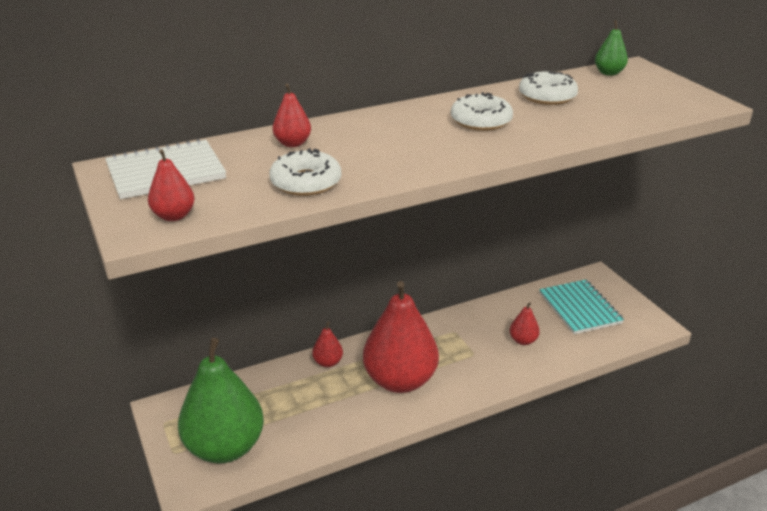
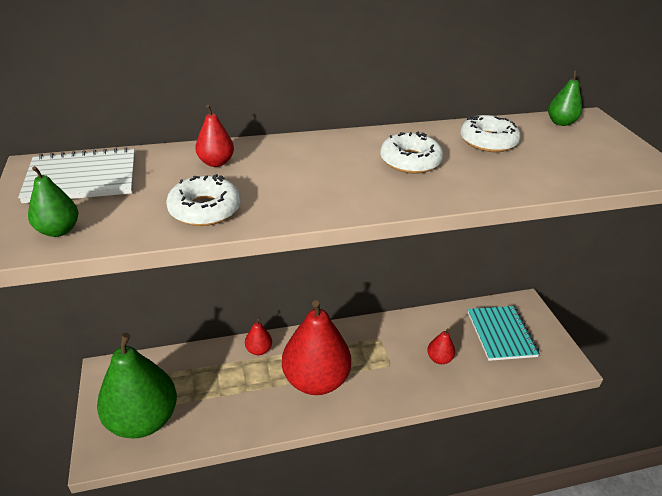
camera: 10 degrees right, 5 degrees up
red pear [148,149,195,221] -> green pear [28,166,79,237]

